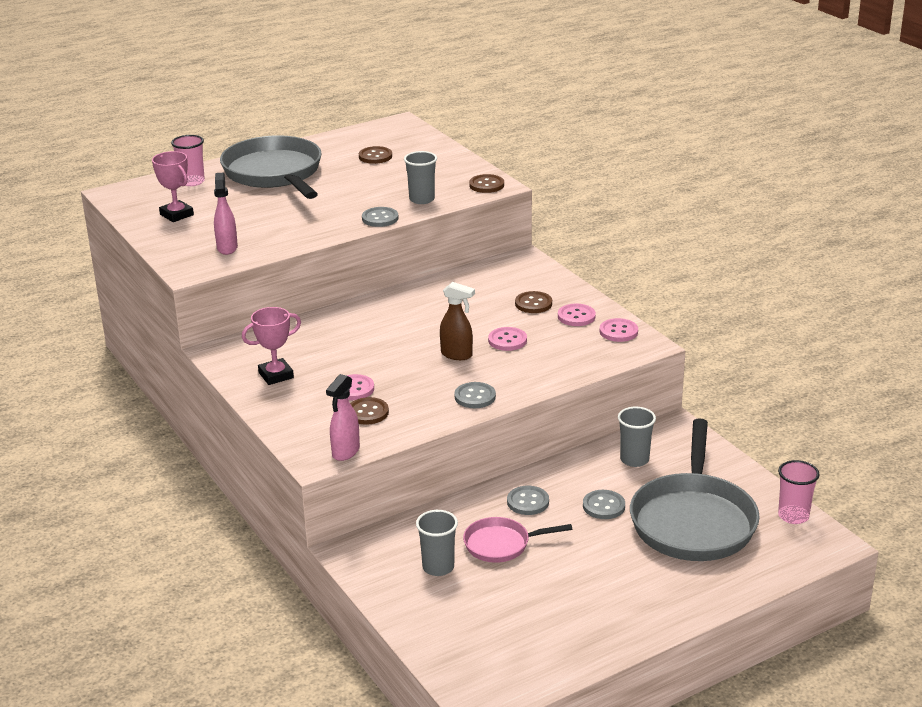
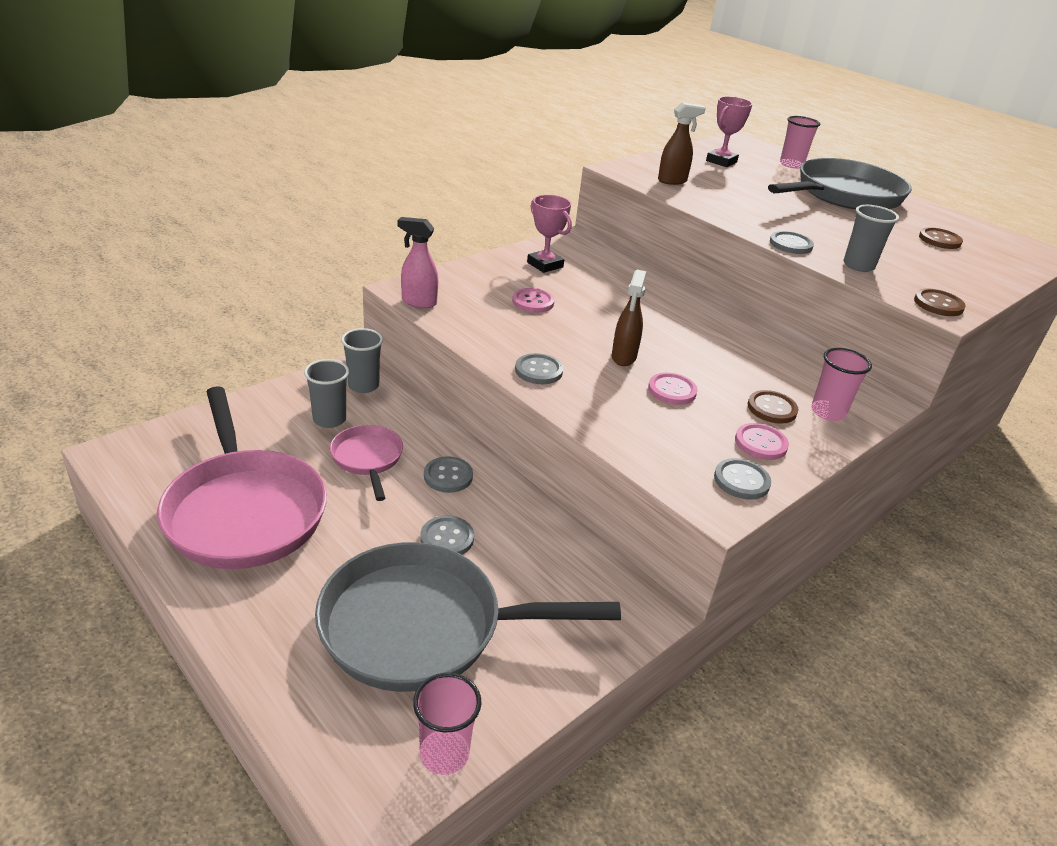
camera: 75 degrees right, 5 degrees up
pink spray bottle [214,173,238,255] -> brown spray bottle [658,102,706,185]
brown button [350,397,389,425] -> none
pink button [600,318,638,342] -> grey button [714,458,771,500]
grey cup [618,407,656,467] -> grey cup moved to [341,328,383,393]
none -> pink pan [157,386,327,569]
none -> pink cup [811,348,872,421]

